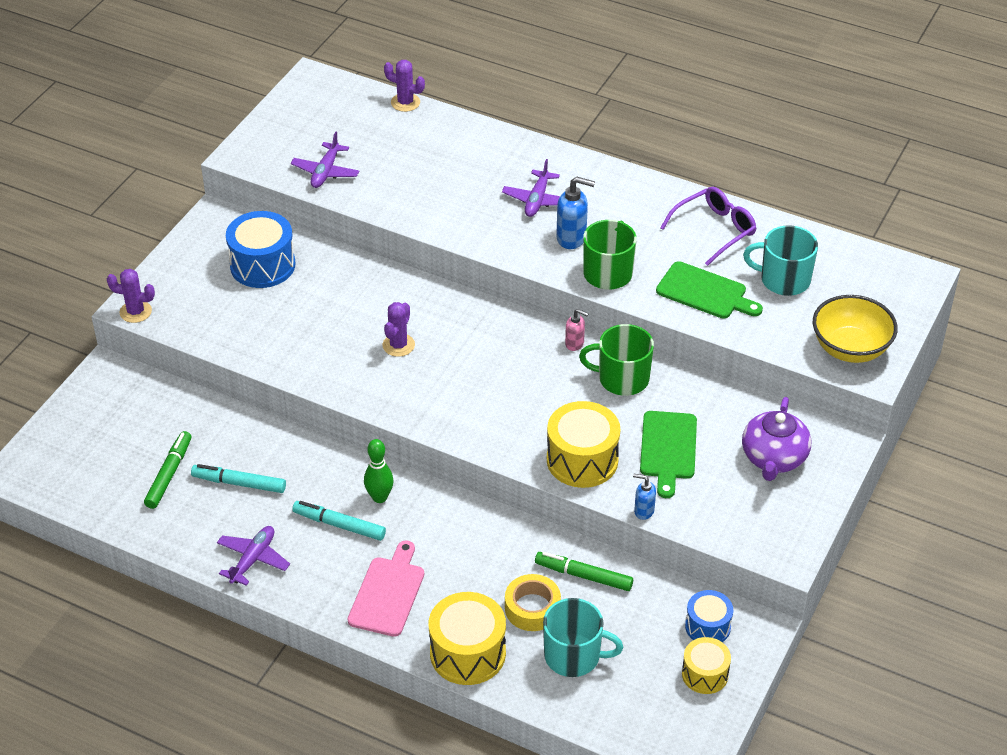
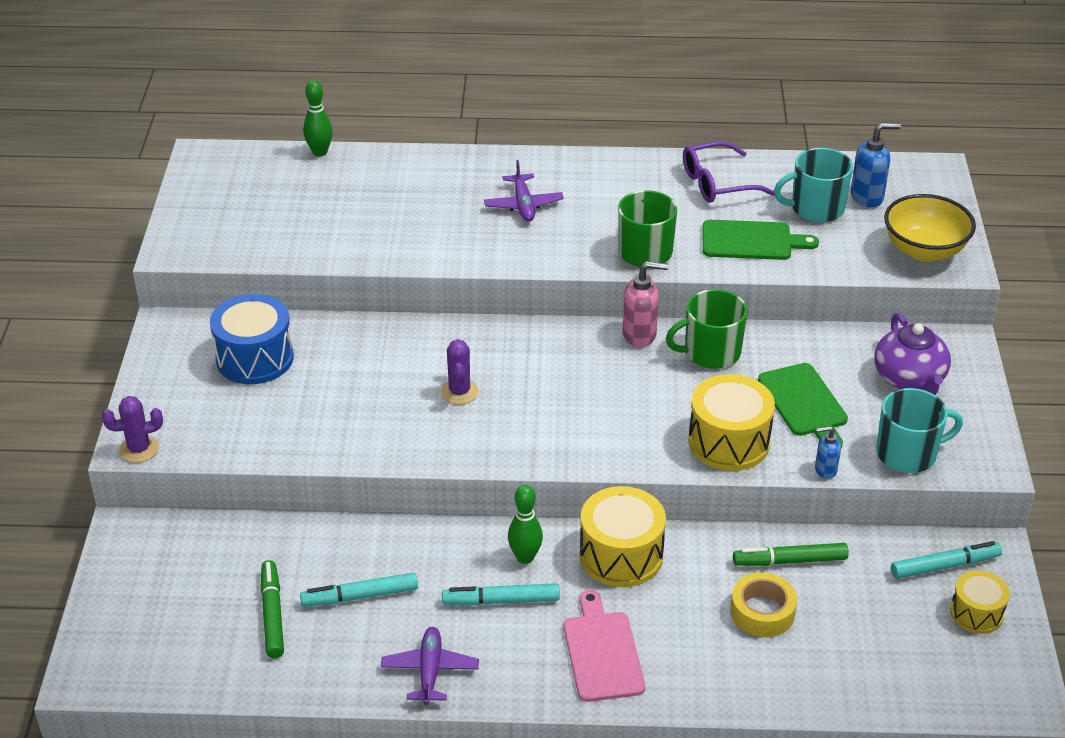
camera: 25 degrees left, 5 degrees down
purple plane [291,131,359,188] -> none
purple cactus [384,60,425,112] -> green bowling pin [303,80,333,157]
yellow drum [429,592,506,685] -> yellow drum moved to [580,486,666,587]
turquoise mug [543,598,623,677] -> turquoise mug moved to [876,388,963,473]
blue soap dispenser [556,177,595,249] -> blue soap dispenser moved to [851,123,901,207]
pink soap dispenser [565,309,589,351] -> pink soap dispenser [623,261,668,347], size x1.67
purple glasses [660,187,756,266] -> purple glasses turned 135 degrees counterclockwise [683,141,774,203]
blue drum [685,590,733,642] -> turquoise marker [891,541,1002,579]

